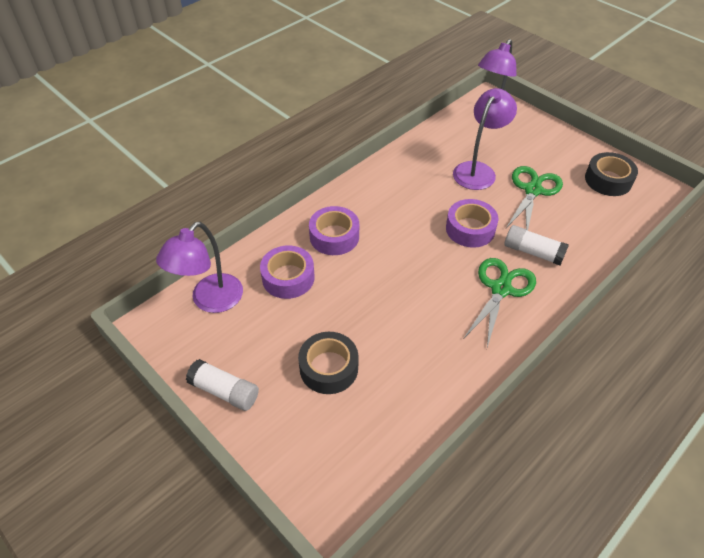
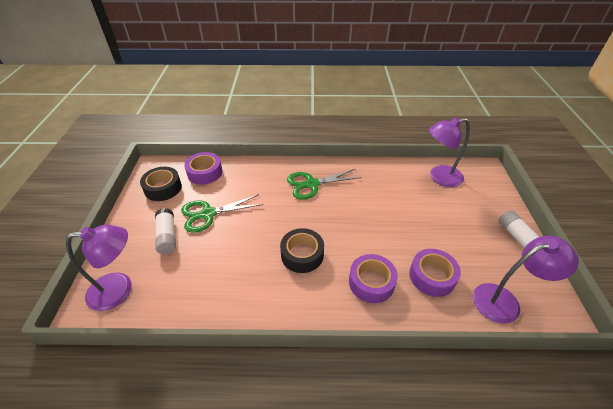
camera: 135 degrees left, 5 degrees down
black tape [298,332,359,394] -> black tape moved to [280,228,324,273]
purple tape [446,199,498,248] -> purple tape moved to [184,152,222,185]
purple lamp [453,88,517,190] -> purple lamp moved to [429,117,470,187]
white glue stick [504,225,569,265] -> white glue stick moved to [155,208,176,255]

